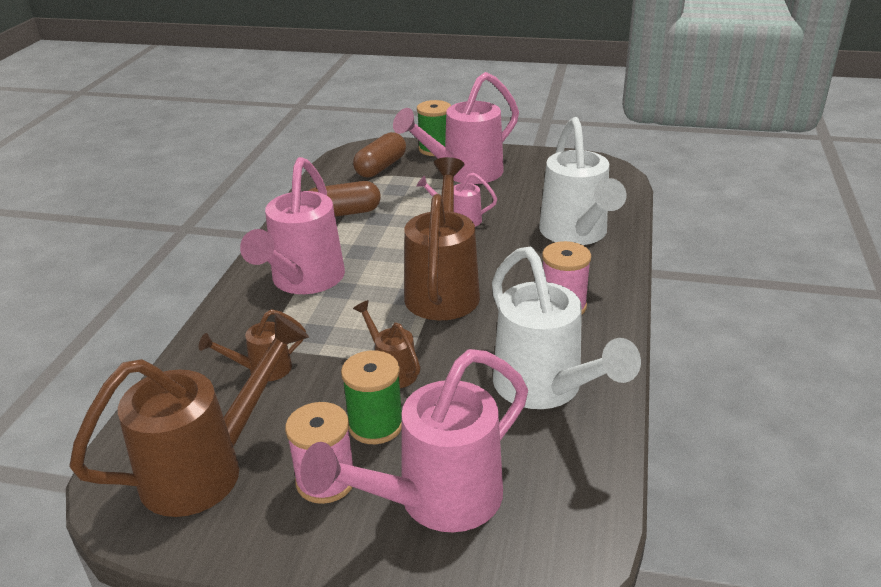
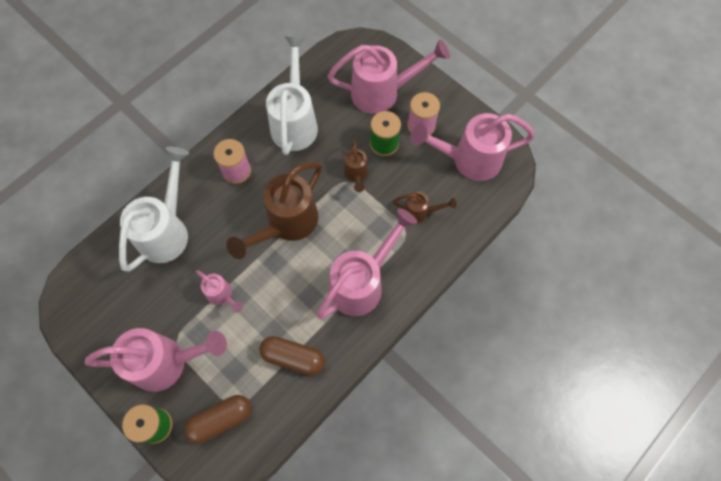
camera: 150 degrees left, 35 degrees up
brown watering can [69,313,309,517] -> pink watering can [410,113,535,181]

